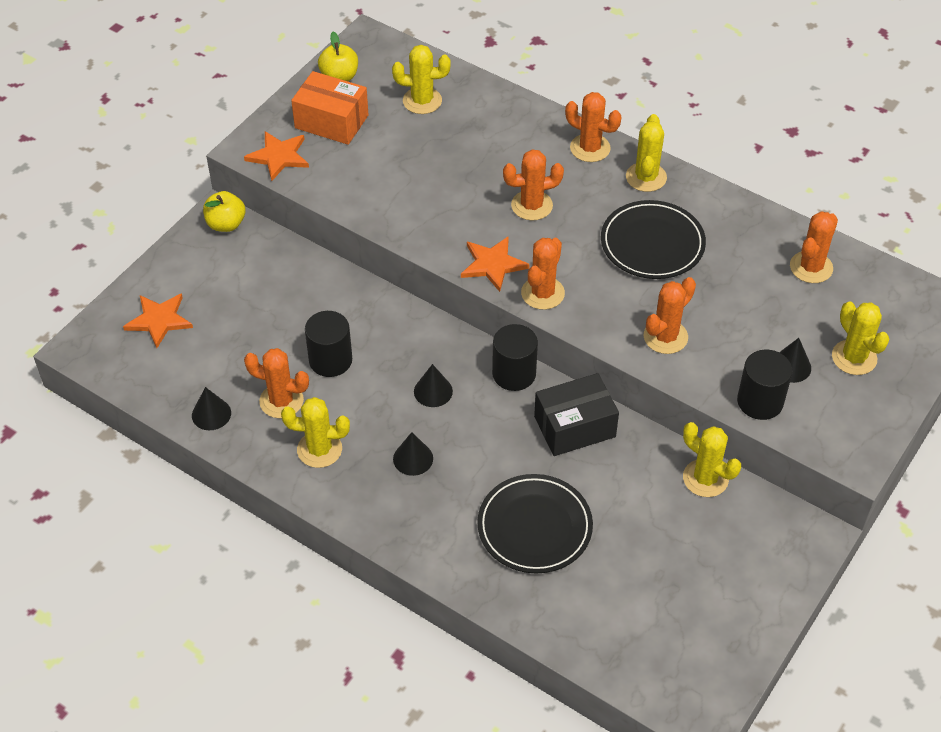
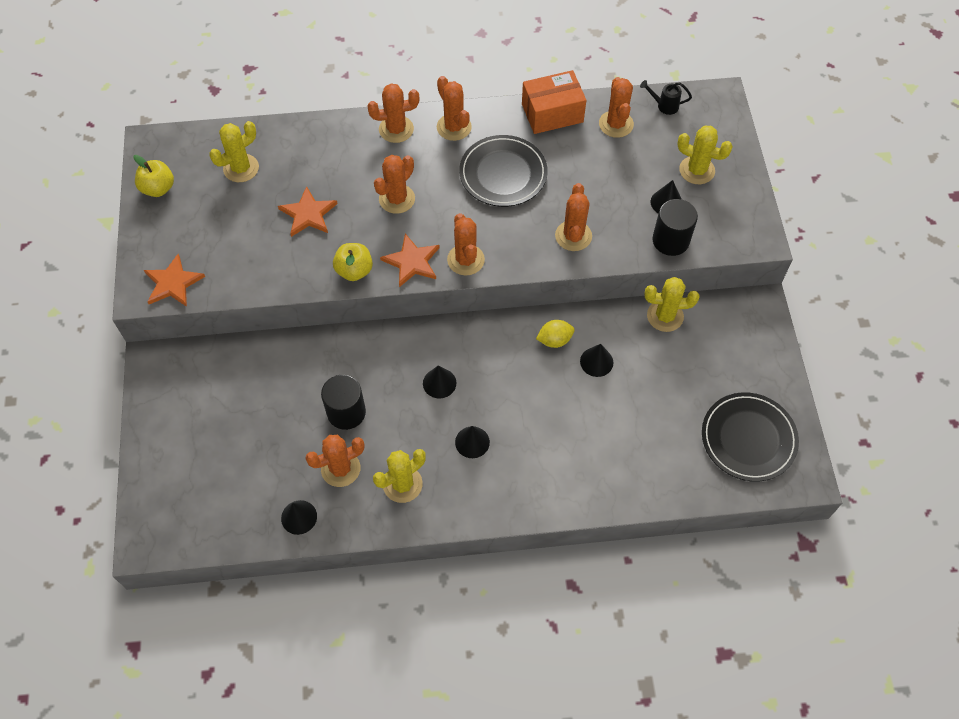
camera: 40 degrees left, 10 degrees up
orange star [123,293,193,348] -> orange star moved to [278,186,338,237]
yellow apple [203,191,245,232] -> yellow apple moved to [333,243,373,281]
orange box [291,71,369,145] -> orange box moved to [522,70,587,134]
black plate [477,474,593,573] -> black plate moved to [702,392,799,482]
black cylinder [492,324,538,391] -> none
black box [534,373,619,456] -> yellow lemon [536,320,574,348]
yellow cactus [626,114,667,192] -> orange cactus [437,76,472,141]
none -> black cone [580,344,613,377]
none -> black watering can [640,80,692,115]

